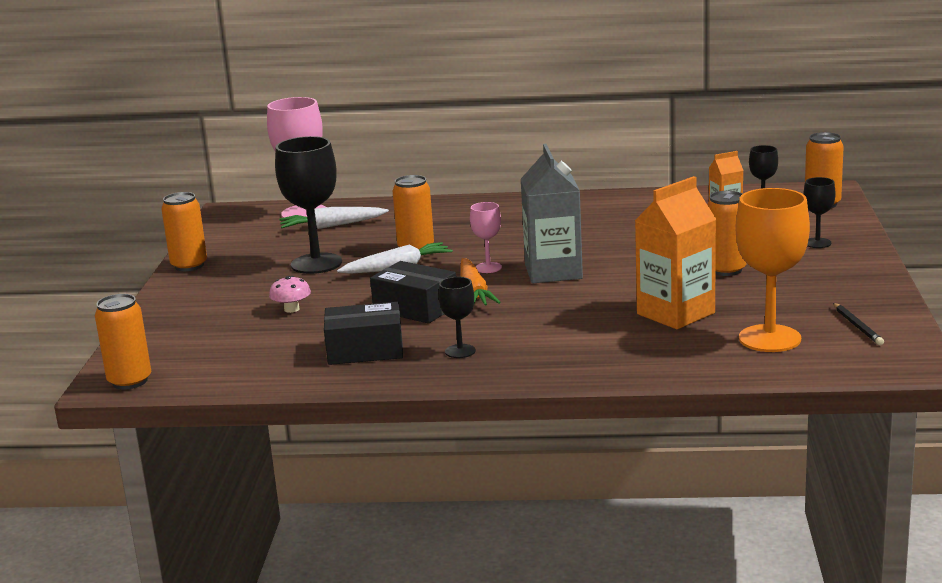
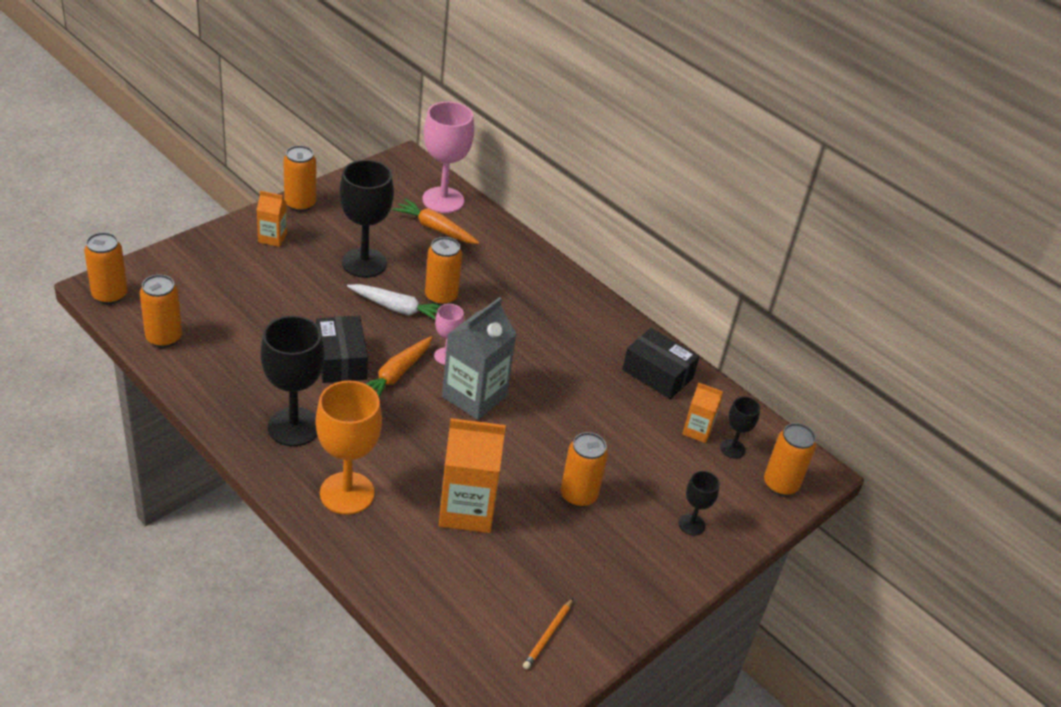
camera: 35 degrees right, 20 degrees up
pink mushroom [269,276,311,313] -> none
white carrot [279,207,389,229] -> orange carrot [392,199,479,244]
black box [324,302,403,365] -> black box moved to [622,328,699,399]
black goblet [439,277,476,358] -> black goblet [261,316,324,446], size x1.97
orange goblet [736,188,810,352] -> orange goblet moved to [316,381,382,515]
black pencil [833,303,884,345] -> orange pencil [523,598,573,669]
none -> orange can [140,274,182,348]
none -> orange carton [257,191,287,247]

